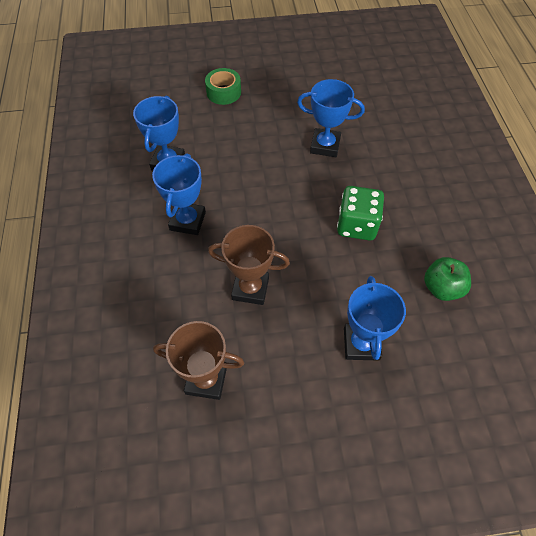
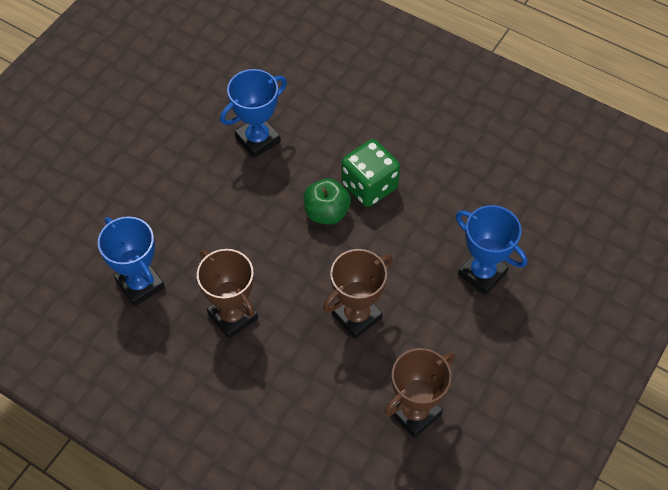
camera: 50 degrees left, 0 degrees up
blue trophy [152,153,206,235] -> brown trophy [197,249,258,339]
green tape [205,68,241,105] -> none
green apple [424,257,471,301] -> green apple moved to [304,178,351,225]

